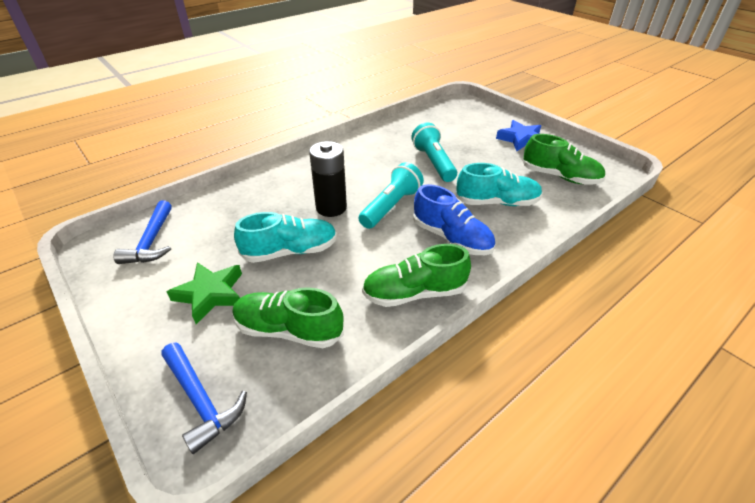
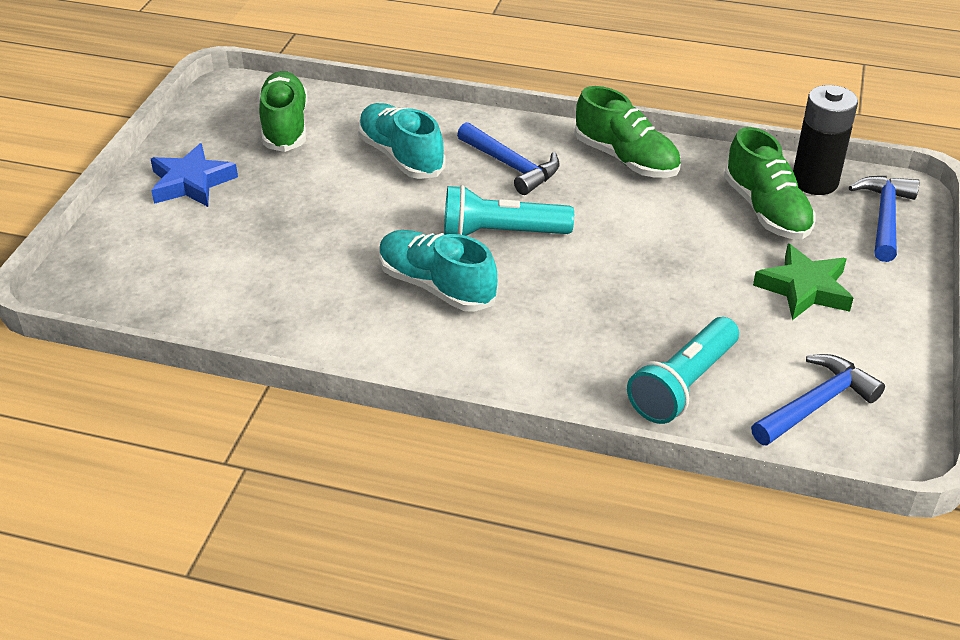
camera: 125 degrees left, 0 degrees up
turquoise shoe [234,212,337,263] -> turquoise shoe moved to [379,230,497,312]
black battery [309,141,347,217] -> black battery moved to [793,85,858,195]
turquoise flashlight [412,122,457,182] -> turquoise flashlight moved to [627,317,739,424]
blue shoe [413,184,495,255] -> blue hammer [457,122,560,195]

